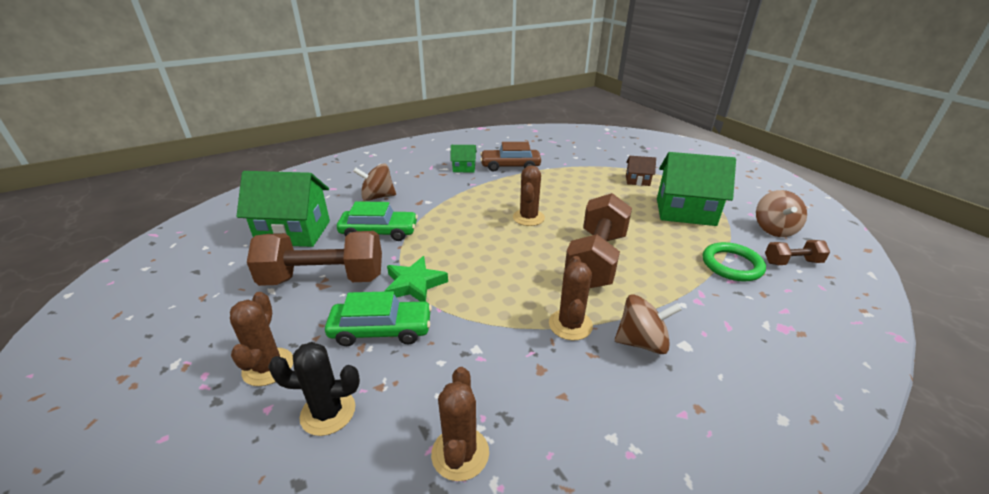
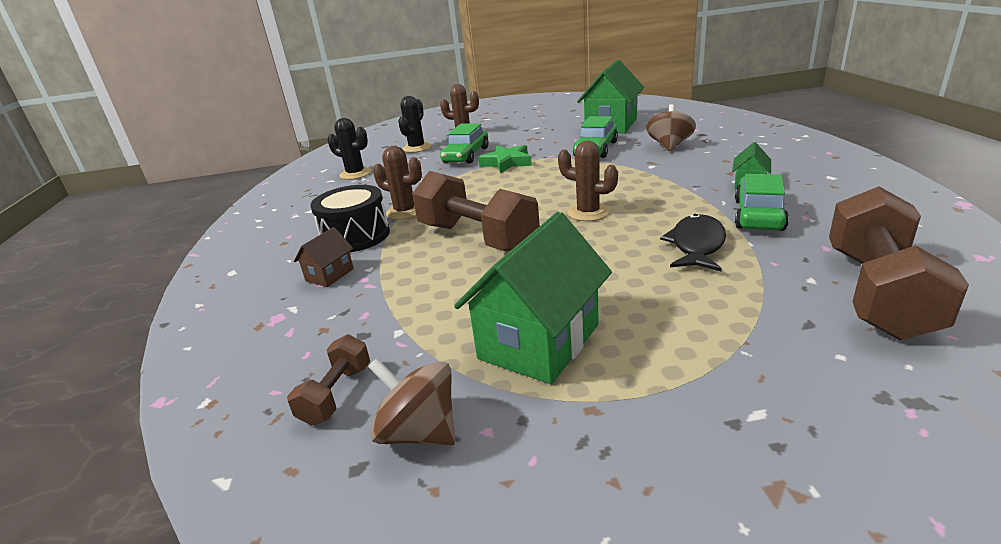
camera: 115 degrees right, 5 degrees down
brown dumbbell [247,231,382,286] -> brown dumbbell moved to [829,186,969,340]
brown cactus [431,367,489,481] -> black cactus [328,118,372,180]
brown car [480,142,541,172] -> green car [735,174,789,231]
brown spinning top [615,294,682,354] -> black drum [311,185,390,252]
brown house [626,156,656,186] -> brown house moved to [294,227,354,287]
green ring [703,242,766,282] -> none
none -> black fish [660,214,726,272]

